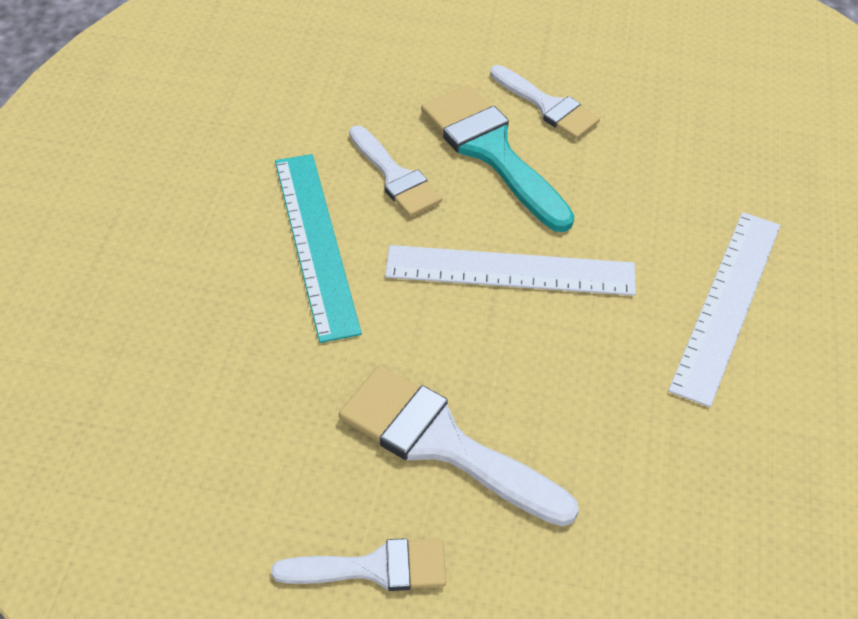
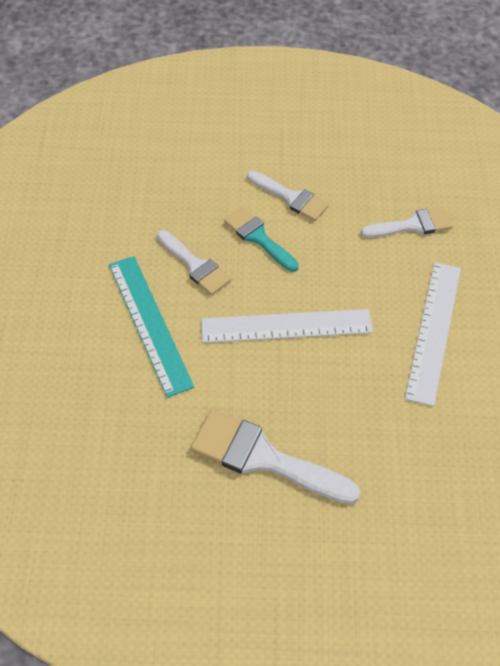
camera: 10 degrees left, 5 degrees up
white brush [271,538,446,591] -> white brush moved to [361,207,453,238]
turquoise brush [421,85,574,232] -> turquoise brush [224,207,299,272], size x0.63

